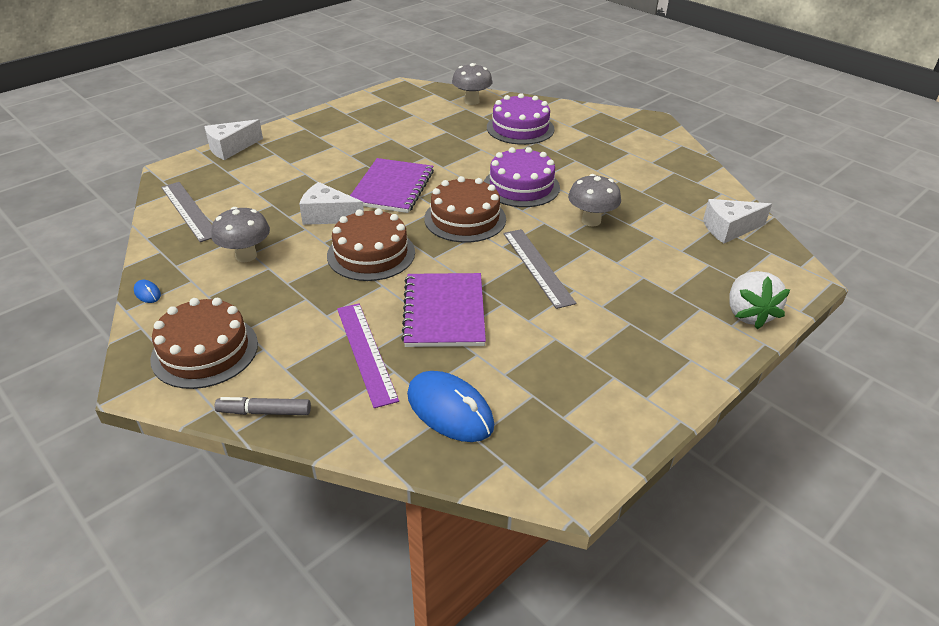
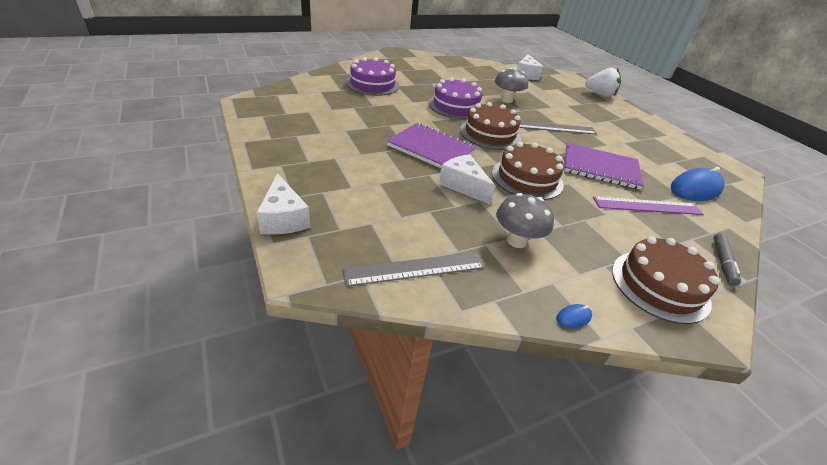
camera: 75 degrees left, 0 degrees up
white cheese [299,182,364,225] -> white cheese turned 105 degrees clockwise [438,154,495,205]
grey mushroom [452,63,493,105] -> none

